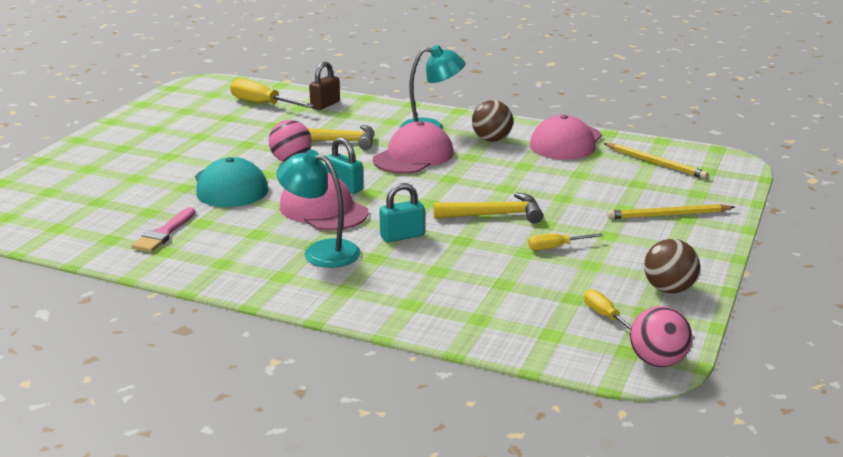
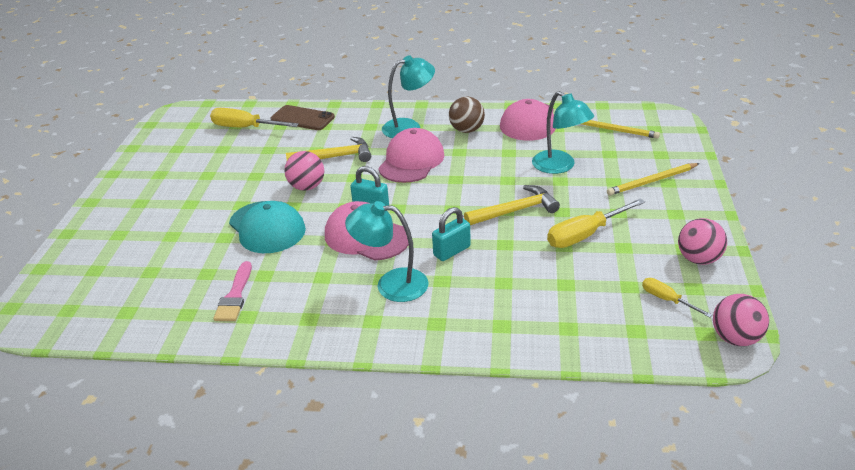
camera: 15 degrees left, 10 degrees up
brown padlock [309,61,340,110] -> brown phone [270,105,335,130]
yellow screwdriver [528,233,603,250] -> yellow screwdriver [547,198,645,248], size x1.76
brown ball [644,239,700,294] -> pink ball [678,218,727,265]
none -> turquoise lamp [532,91,594,174]

